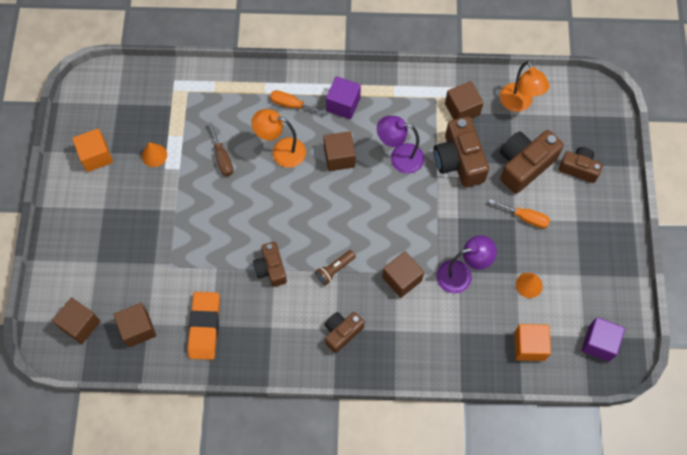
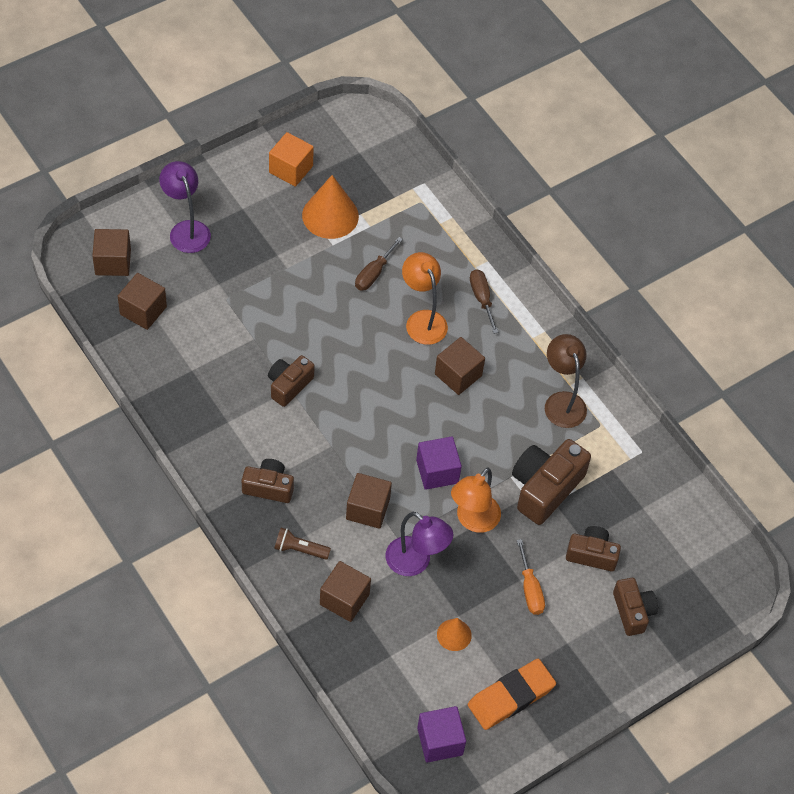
camera: 50 degrees right, 10 degrees down
orange cone [142,142,167,167] -> orange cone [302,175,359,239], size x1.85
orange eraser [188,292,220,360] -> orange eraser moved to [468,659,556,730]
orange screwdriver [270,90,328,115] -> brown screwdriver [470,269,499,334]
brown flashlight [315,250,356,285] -> brown flashlight moved to [274,528,331,560]
purple cube [326,76,361,119] -> purple cube moved to [416,436,462,490]
purple lamp [377,116,424,174] -> purple lamp moved to [159,161,211,253]
brown cube [445,81,484,119] -> brown cube moved to [320,561,371,622]
orange lamp [500,61,550,112] -> orange lamp moved to [451,467,501,533]
brown camera [500,130,564,194] -> brown camera [566,526,621,571], size x0.62
orange cube [514,324,551,361] -> none
none -> brown lamp [545,334,587,428]

